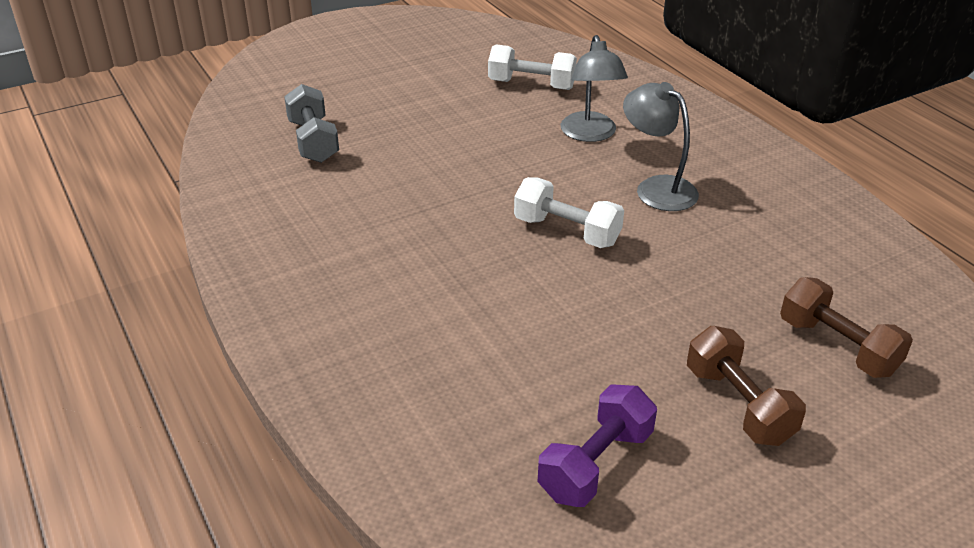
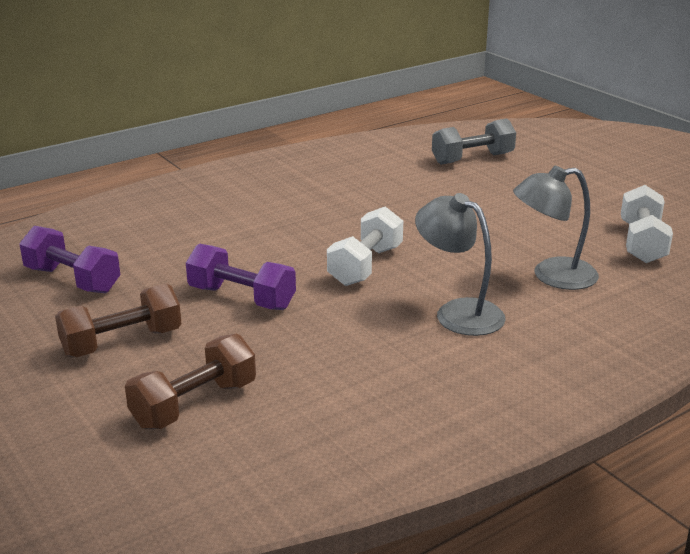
camera: 85 degrees right, 10 degrees down
grey lamp [623,82,699,211] -> grey lamp turned 90 degrees counterclockwise [415,193,506,336]
none -> purple dumbbell [186,244,296,310]

